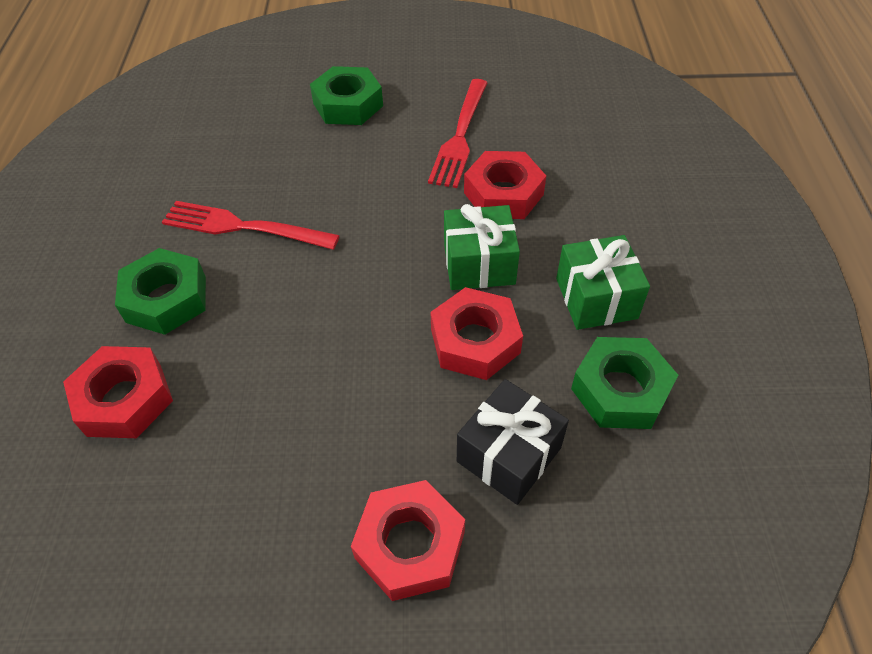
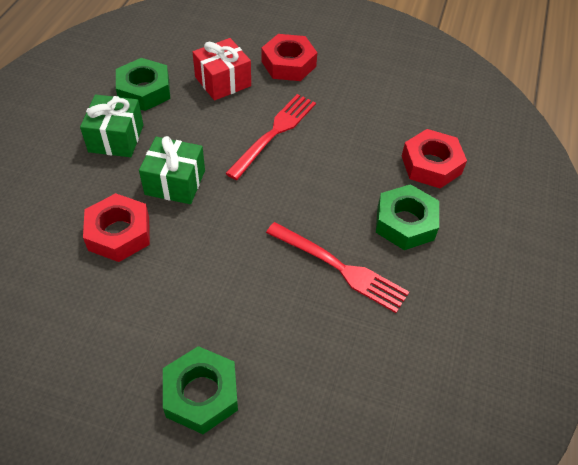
camera: 165 degrees left, 0 degrees up
red fork [428,79,488,188] -> red fork moved to [225,94,316,180]
red nut [430,287,523,380] -> none
black gift [457,379,569,505] -> red gift [193,38,251,101]

